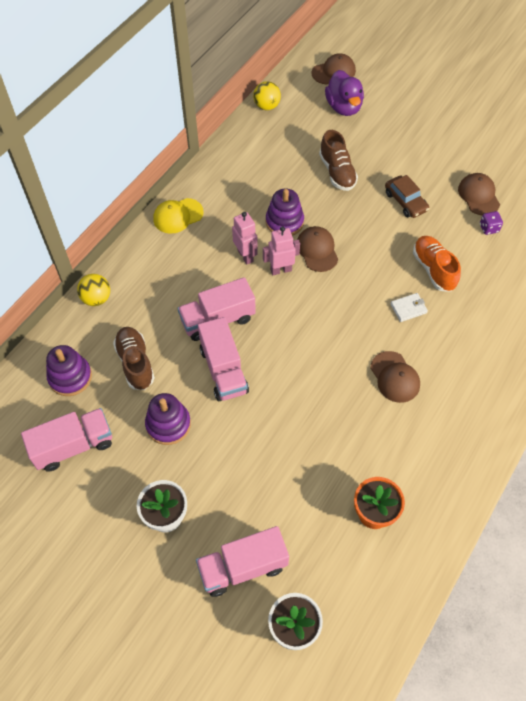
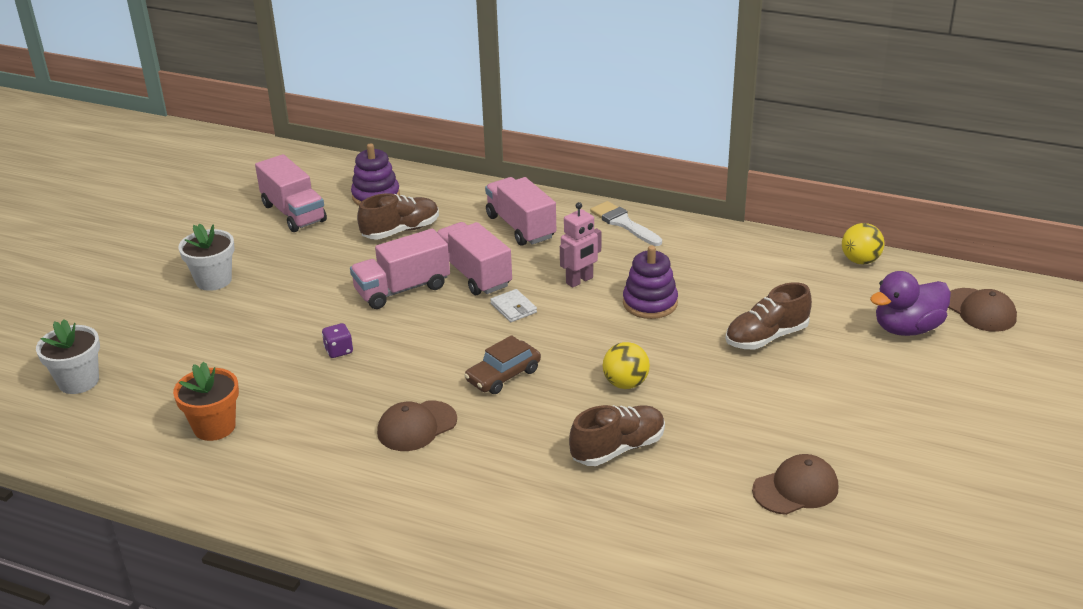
camera: 80 degrees right, 25 degrees down
yellow ball [77,274,110,306] -> yellow ball moved to [603,342,650,389]
purple stacking toy [145,393,191,445] -> none
yellow cap [153,198,204,234] -> white brush [590,201,662,246]
pink truck [196,526,289,597] -> pink truck moved to [485,177,556,246]
pink robot [263,226,300,275] -> none
brown cap [297,226,338,272] -> none
brown car [385,175,429,218] -> brown car moved to [464,335,541,394]
white wallet [390,293,428,322] -> white wallet moved to [490,289,537,322]
orange shoe [413,236,461,292] -> brown shoe [569,405,665,466]
purple dice [480,211,503,235] -> purple dice moved to [322,323,353,358]

